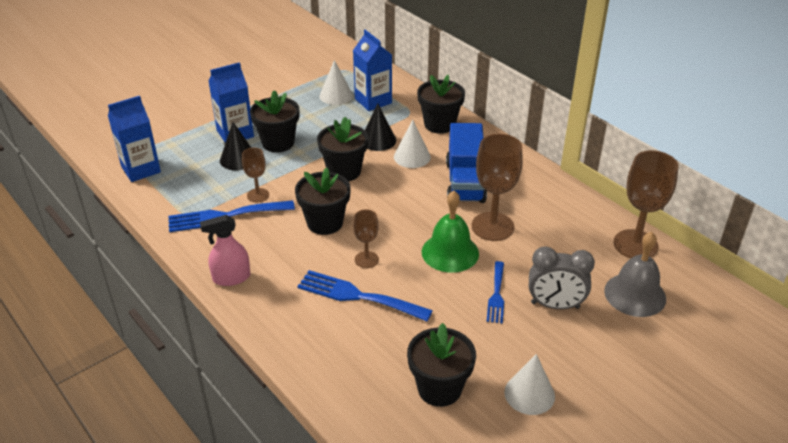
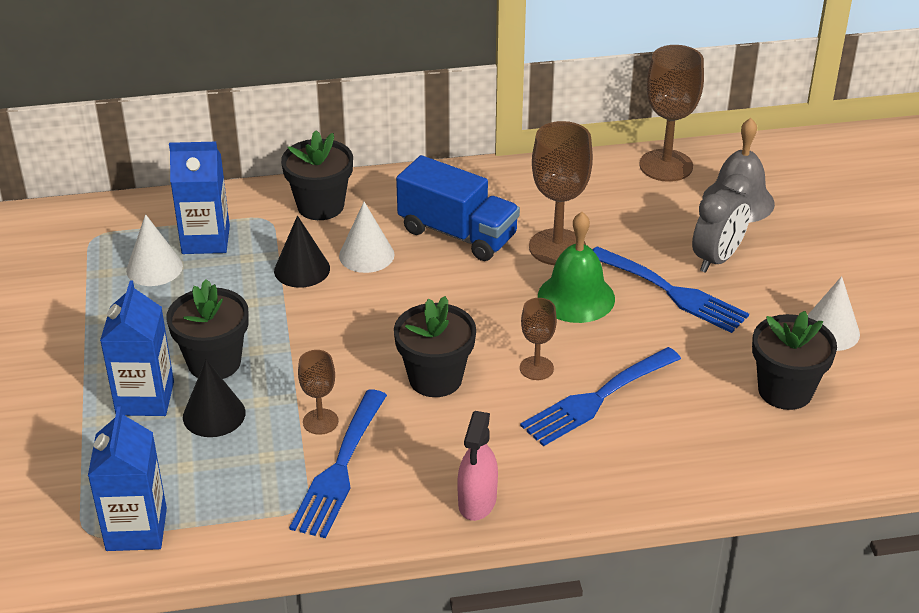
camera: 60 degrees left, 0 degrees up
black flower pot [317,117,369,181] -> none
blue fork [486,261,504,323] -> blue fork [593,246,749,333], size x1.65

